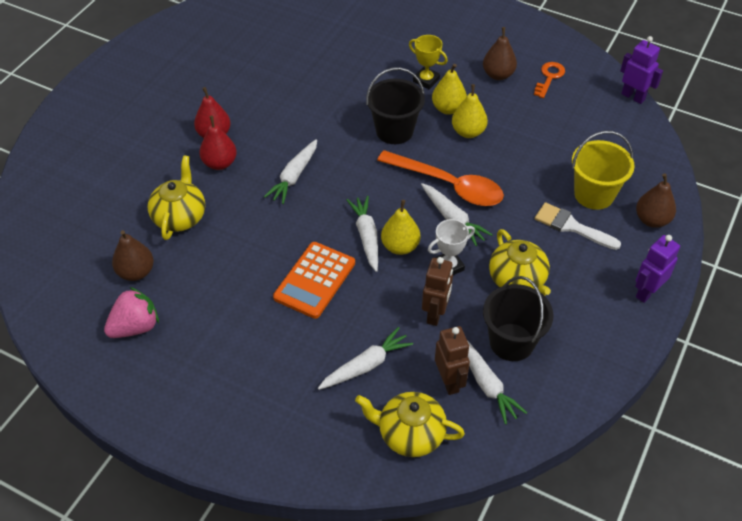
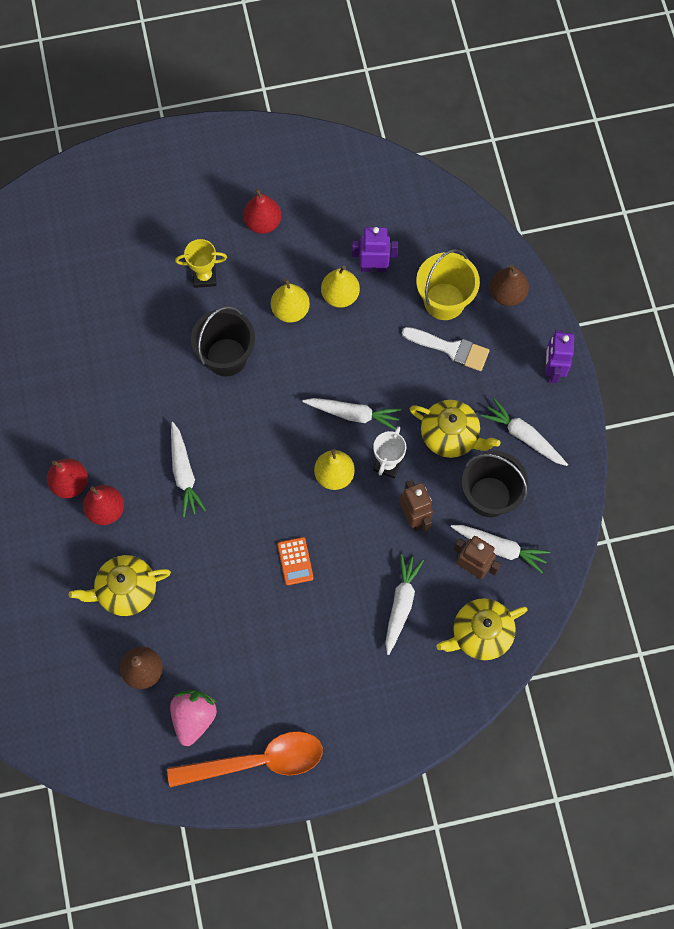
camera: 40 degrees left, 20 degrees up
yellow teapot [147,156,205,240] -> yellow teapot turned 75 degrees counterclockwise [69,555,171,616]
orange calculator [273,242,355,319] -> orange calculator [277,537,314,585], size x0.55
white carrot [347,196,378,272] -> white carrot moved to [481,398,568,466]
orange spoon [377,150,504,206] -> orange spoon moved to [167,731,323,787]
yellow pear [432,64,467,115] -> yellow pear moved to [321,266,360,308]
brown pear [483,27,517,80] -> red pear [243,188,281,234]
orange key [534,62,565,98] -> none
white brush [535,202,621,250] -> white brush turned 150 degrees counterclockwise [402,327,489,371]
purple robot [620,36,663,104] -> purple robot moved to [352,227,398,272]

